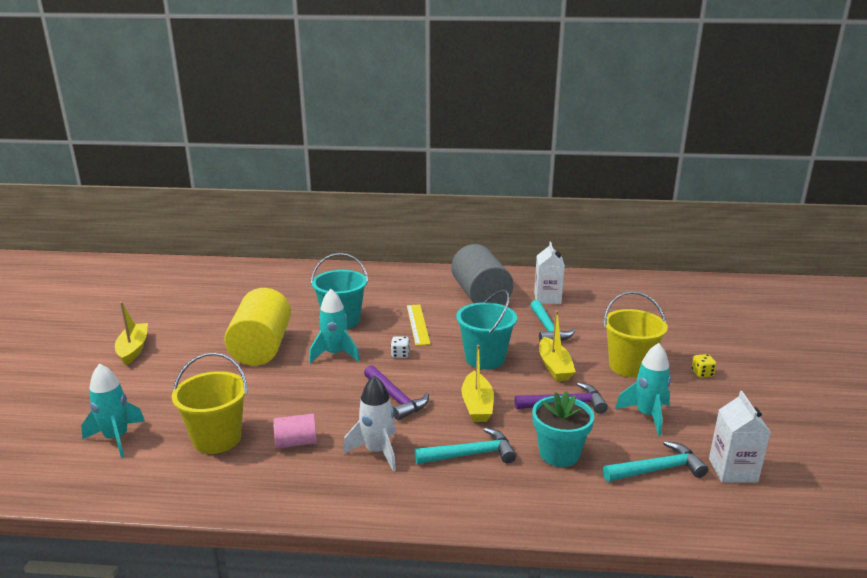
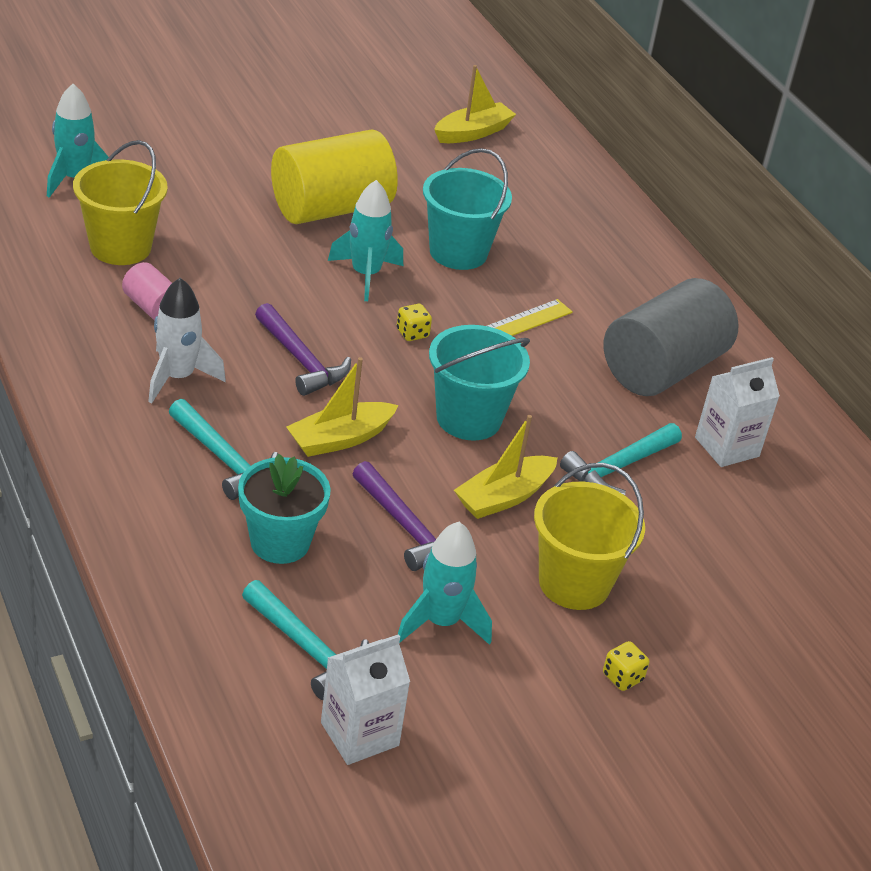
camera: 55 degrees right, 15 degrees up
yellow boat [115,302,148,365] -> yellow boat moved to [434,65,516,143]
purple hammer [364,365,429,420] -> purple hammer turned 60 degrees counterclockwise [255,303,351,396]
white dice [391,336,410,358] -> yellow dice [397,304,432,341]

